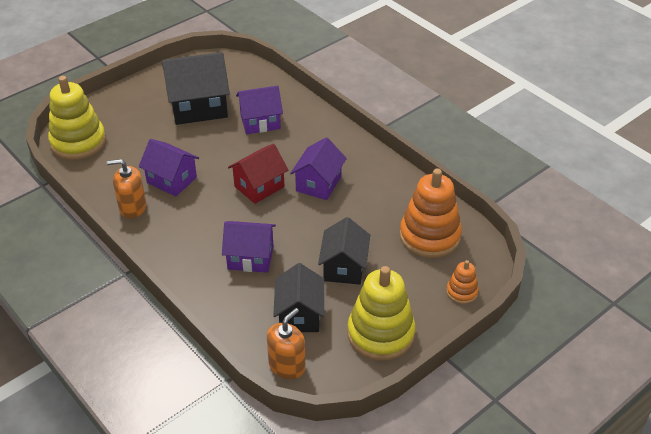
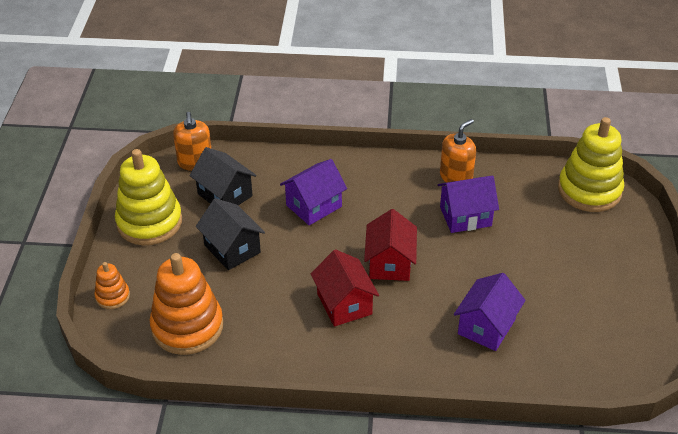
camera: 135 degrees right, 0 degrees up
black house [162,52,230,125] -> none
purple house [290,137,347,200] -> red house [311,249,379,326]

